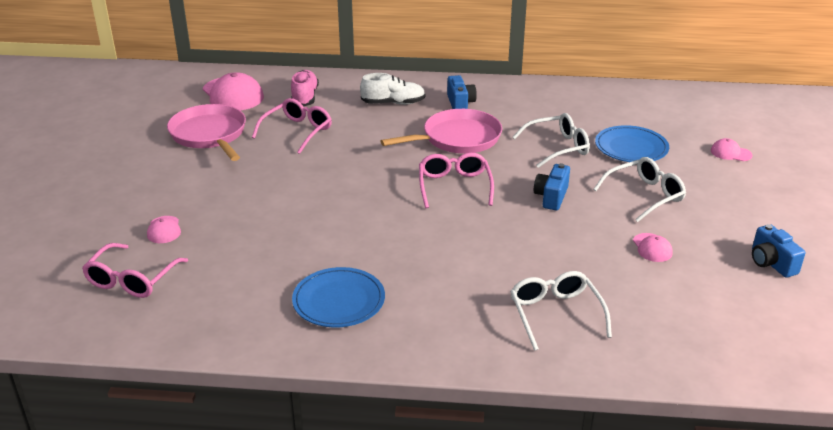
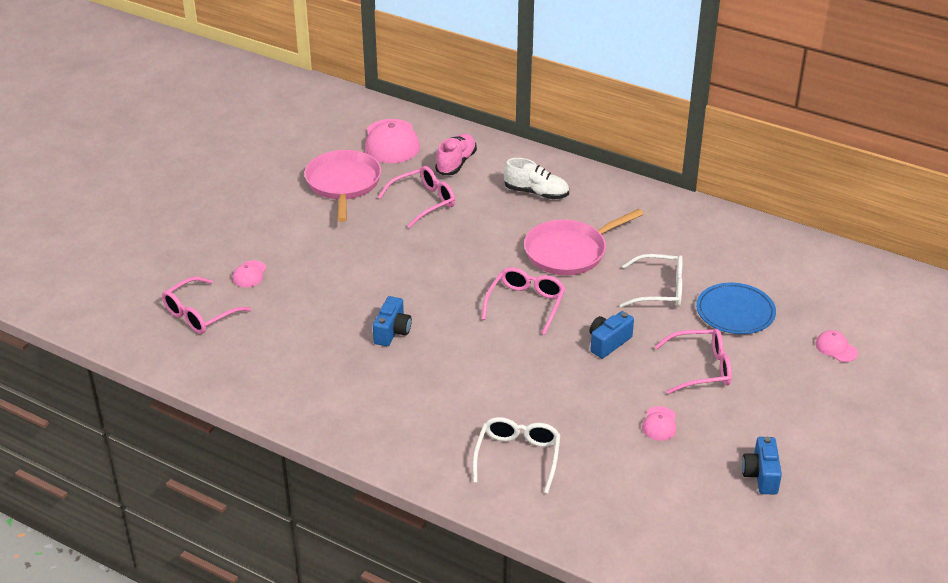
camera: 25 degrees right, 5 degrees up
blue plate [292,267,385,327] -> none
pink pan [380,109,502,153] -> pink pan turned 150 degrees clockwise [524,209,643,275]
blue camera [447,75,477,109] -> blue camera moved to [373,296,412,346]
white glasses [593,157,686,222] -> pink glasses [654,329,732,394]

